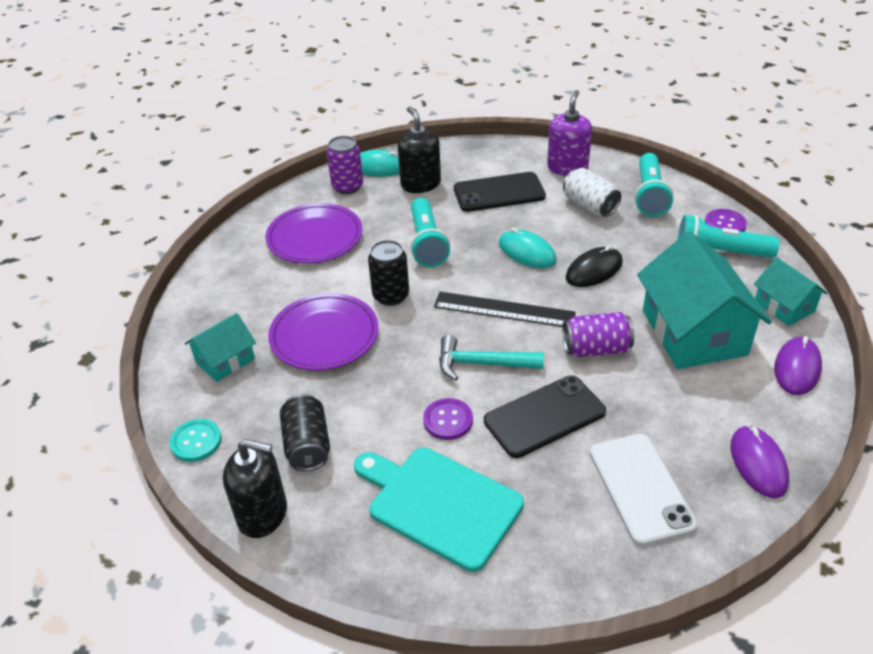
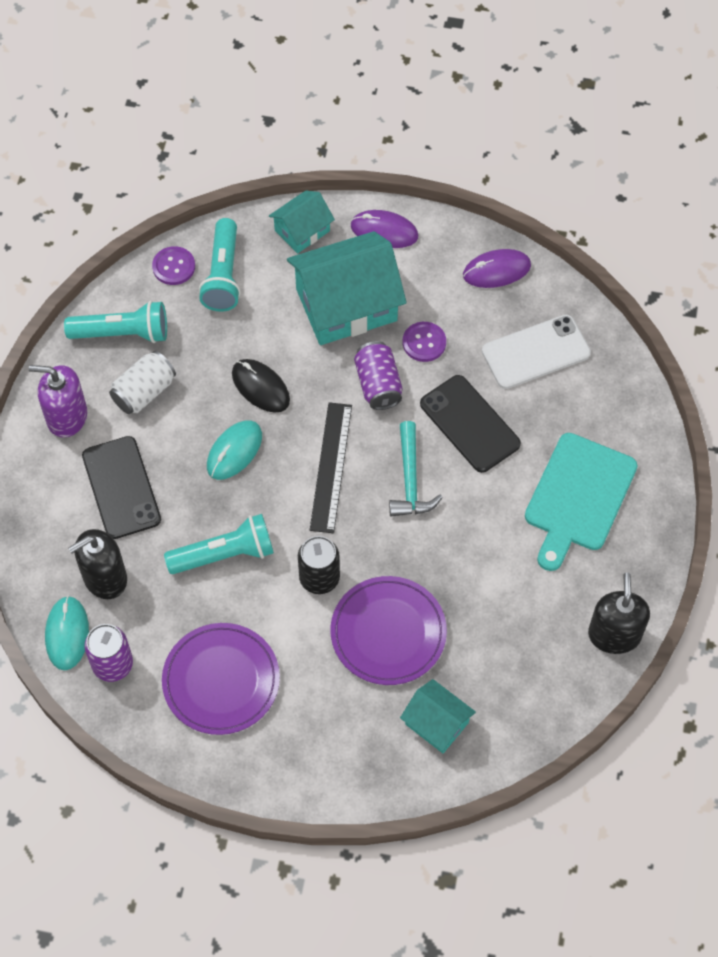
camera: 100 degrees left, 20 degrees up
turquoise button [170,419,222,462] -> none
black can [280,394,330,471] -> none
purple button [423,398,473,440] -> purple button moved to [403,322,446,362]

